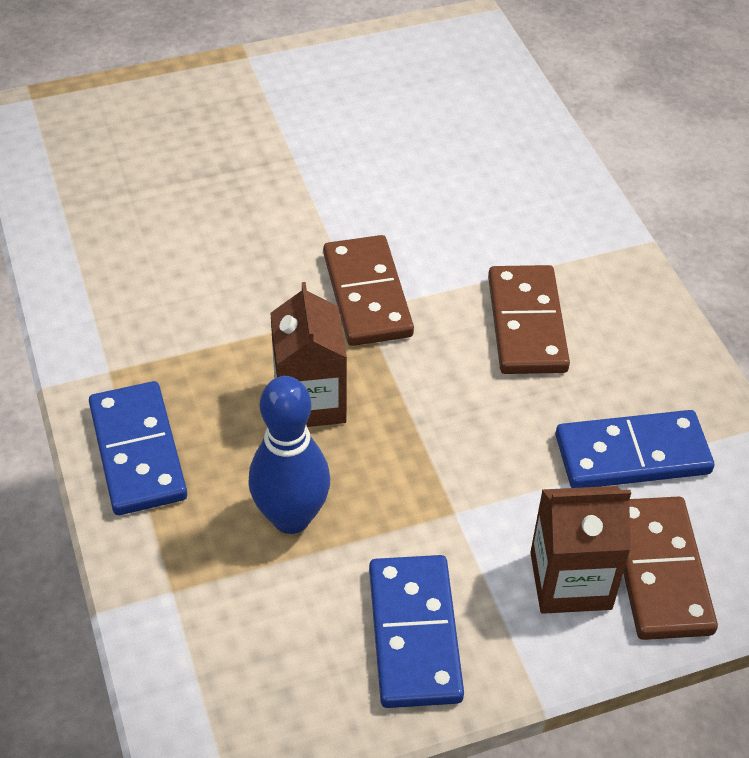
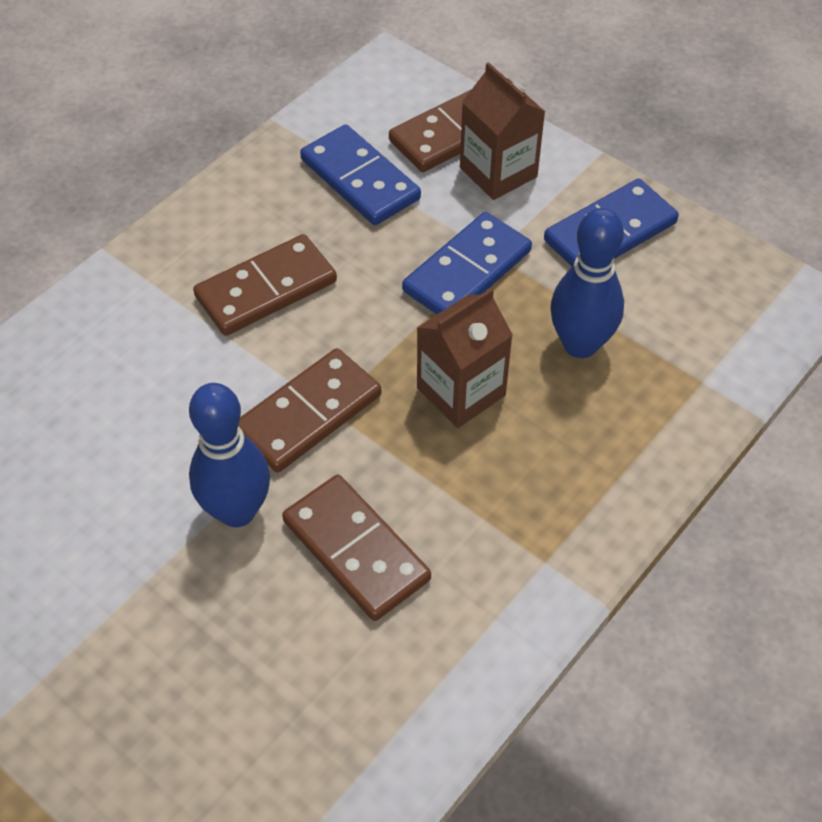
camera: 120 degrees left, 5 degrees up
blue domino [89,381,187,515] -> blue domino moved to [402,212,532,314]
none -> blue bowling pin [189,383,270,527]
none -> brown domino [282,475,431,621]

